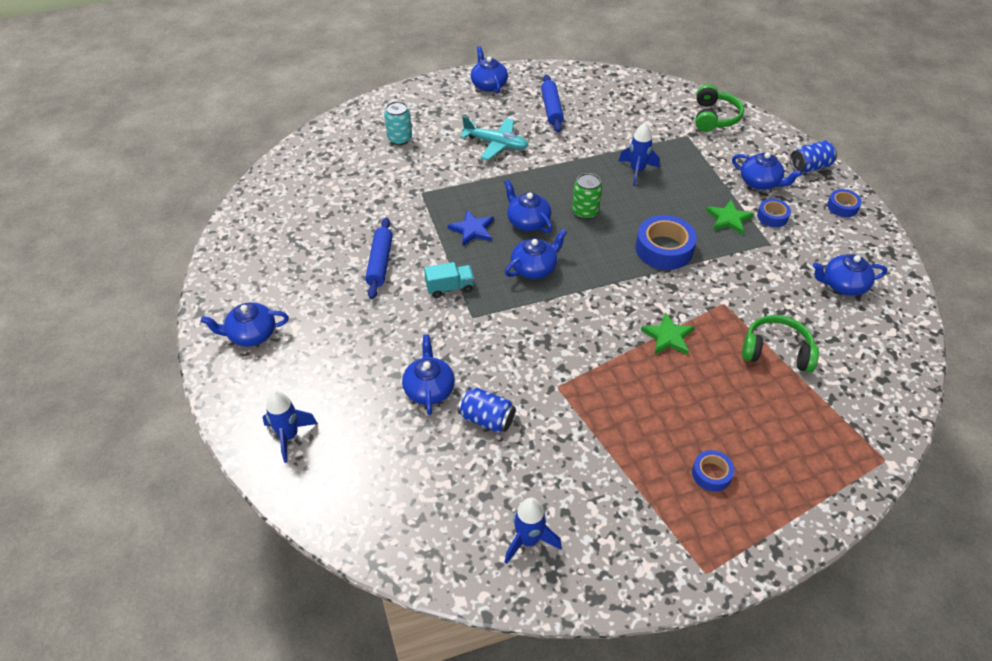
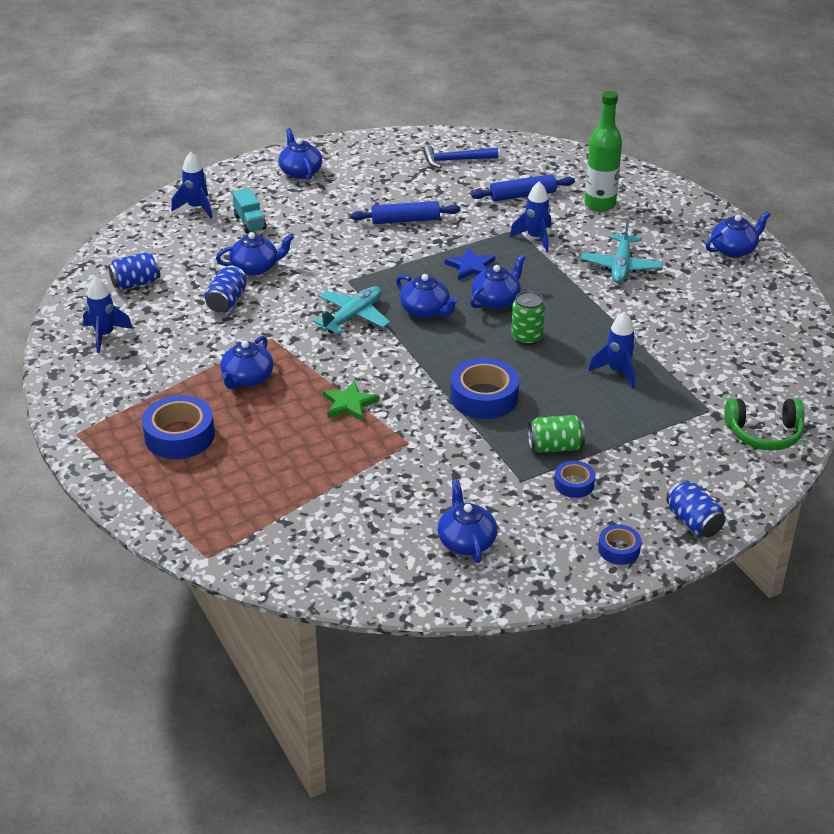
camera: 80 degrees right, 10 degrees down
turquoise can [384,101,412,145] -> green bottle [585,91,622,212]
turquoise truck [424,262,474,298] -> turquoise truck moved to [232,188,266,233]
blue rolling pin [541,75,564,132] -> blue rolling pin moved to [471,174,575,201]
blue tape [692,450,734,492] -> blue tape [142,395,215,459], size x1.82
green star [706,200,754,235] -> green can [528,415,585,453]
blue teapot [732,152,802,190] -> blue teapot moved to [221,336,273,390]
green headphones [742,315,819,373] -> none
none -> blue can [108,252,160,290]
none -> turquoise plane [313,286,390,334]
none -> blue hammer [423,146,498,168]
none -> blue rocket [510,181,551,252]

